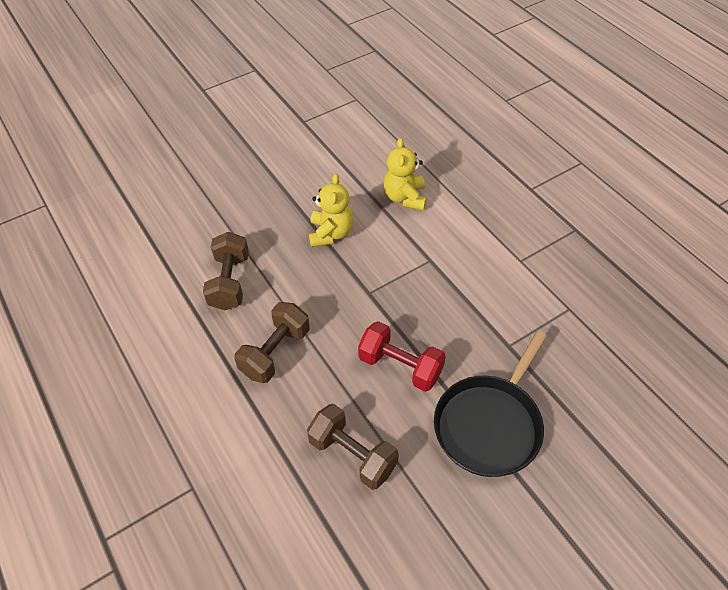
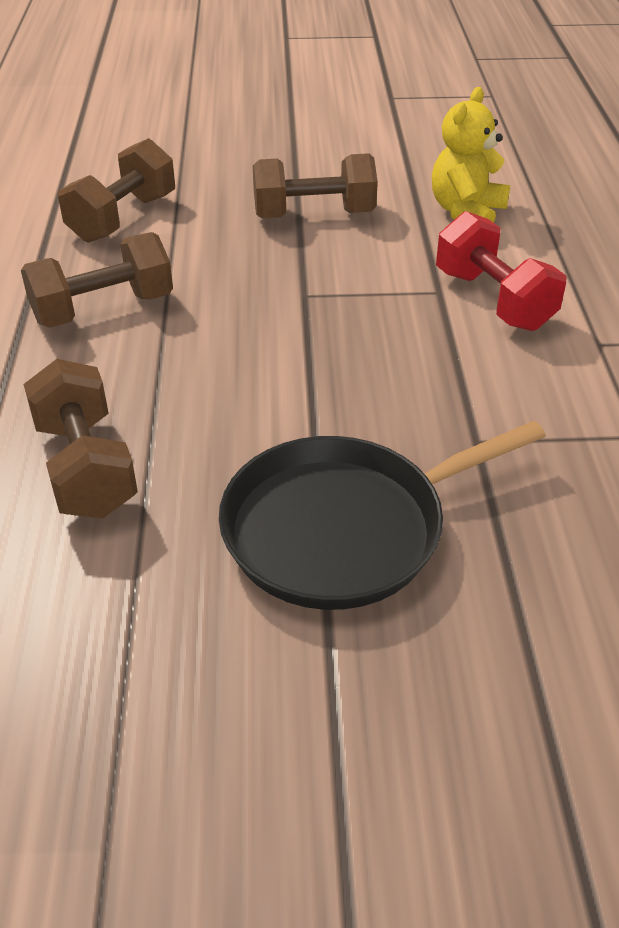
camera: 30 degrees right, 10 degrees down
yellow teddy bear [309,174,353,247] -> brown dumbbell [253,153,378,218]
red dumbbell [358,321,446,392] -> red dumbbell moved to [436,211,566,331]

